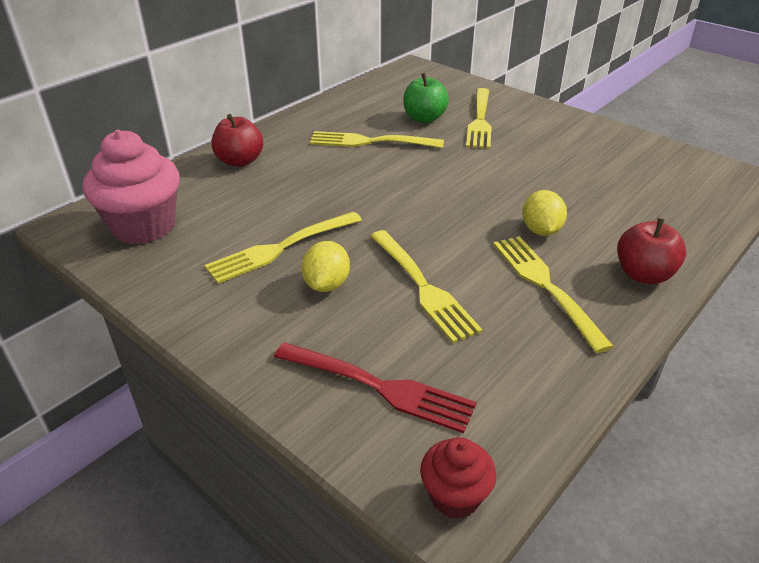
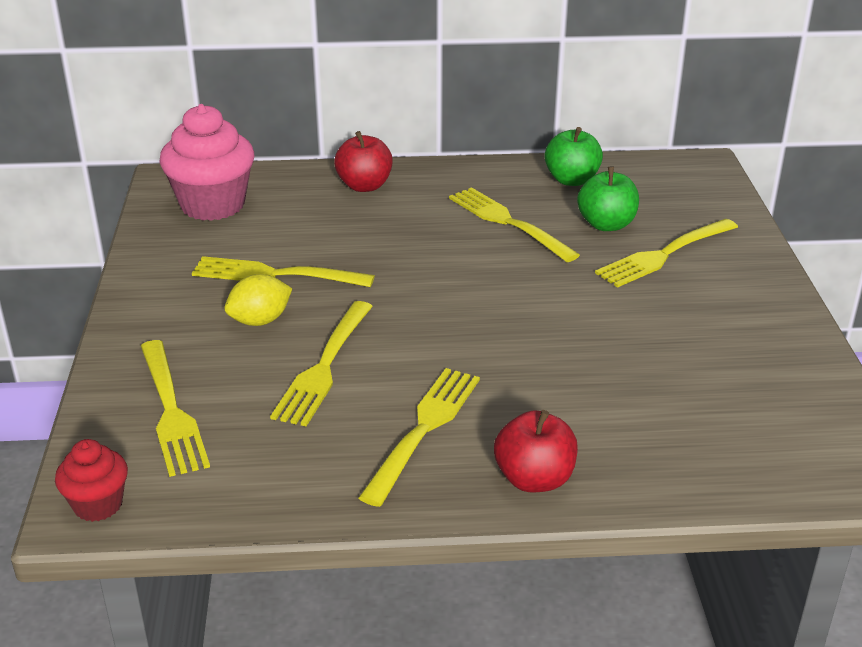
camera: 45 degrees right, 5 degrees down
red fork [274,342,477,433] -> yellow fork [141,340,210,477]
yellow lemon [522,190,567,236] -> none
none -> green apple [545,127,603,186]

